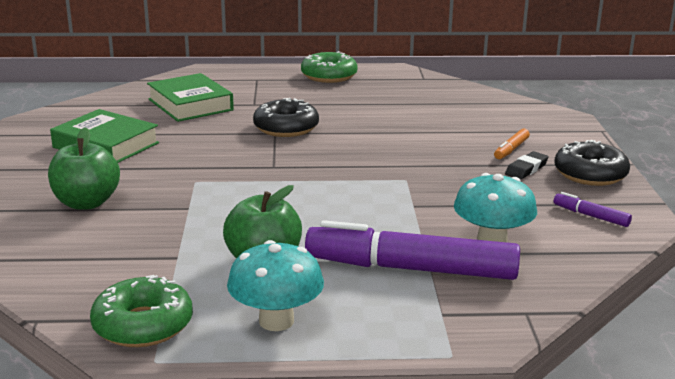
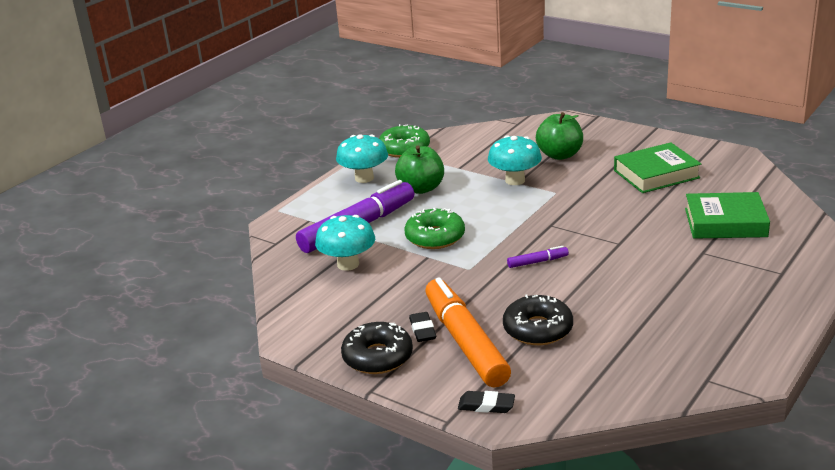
camera: 130 degrees right, 5 degrees up
black donut [253,98,319,137] -> black donut moved to [503,295,573,345]
green donut [301,51,357,83] -> green donut moved to [404,208,465,249]
orange marker [494,129,530,159] -> orange marker [425,277,511,388], size x2.40
purple marker [554,192,632,227] -> purple marker moved to [507,246,569,268]
none -> black eraser [458,391,515,413]
none -> turquoise mushroom [488,135,542,185]

